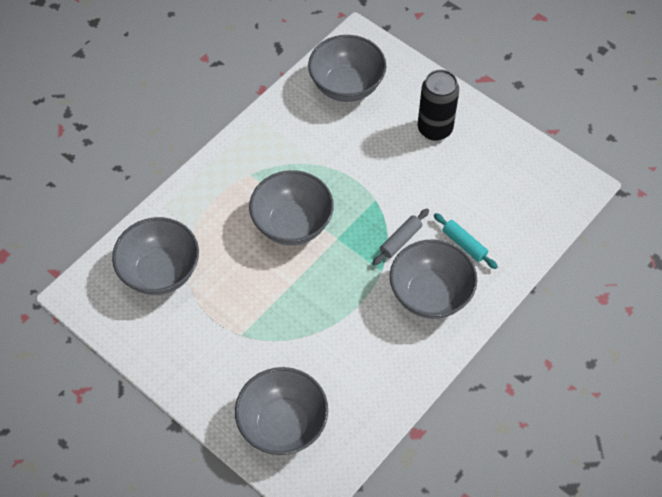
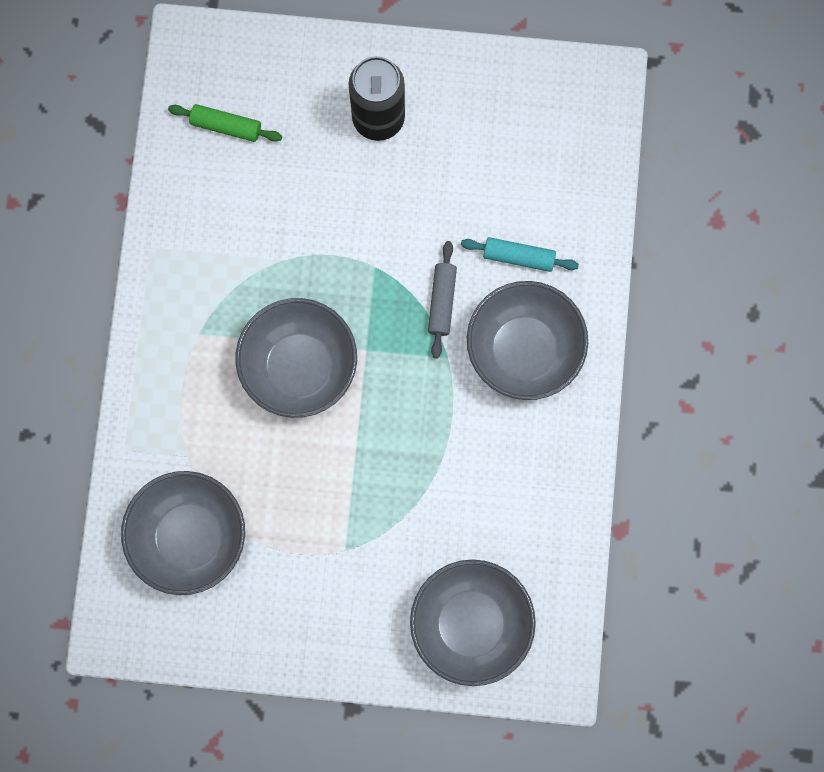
camera: 35 degrees left, 20 degrees up
grey bowl [308,35,386,102] -> green rolling pin [168,104,282,142]

